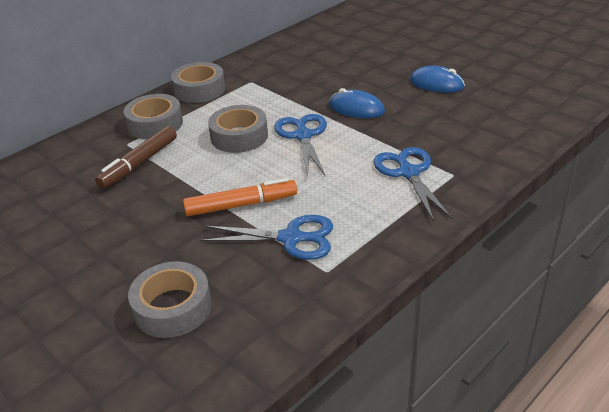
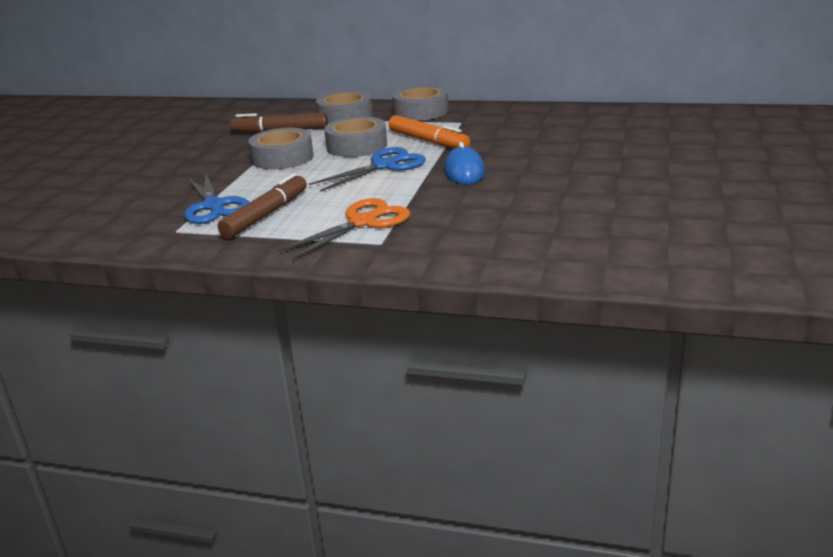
camera: 60 degrees right, 10 degrees down
grey tape [128,261,212,338] -> grey tape moved to [248,128,314,169]
orange marker [183,178,297,216] -> orange marker moved to [389,115,470,148]
blue scissors [374,147,452,222] -> orange scissors [278,198,410,259]
blue mouse [410,66,465,93] -> none
none -> brown marker [218,173,307,239]

